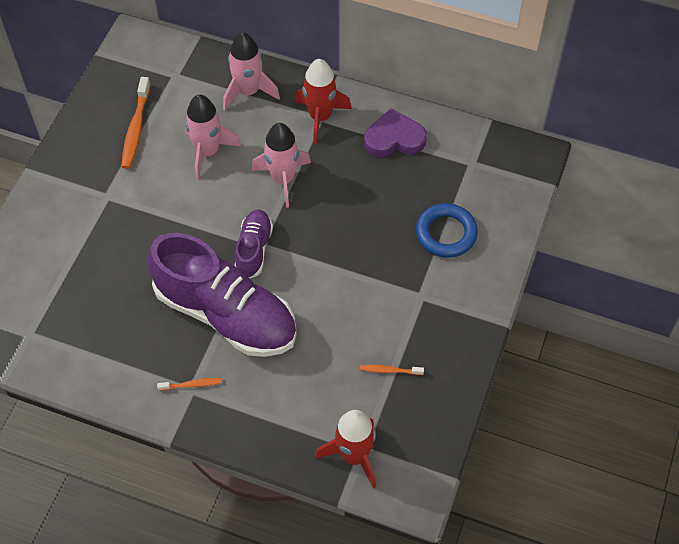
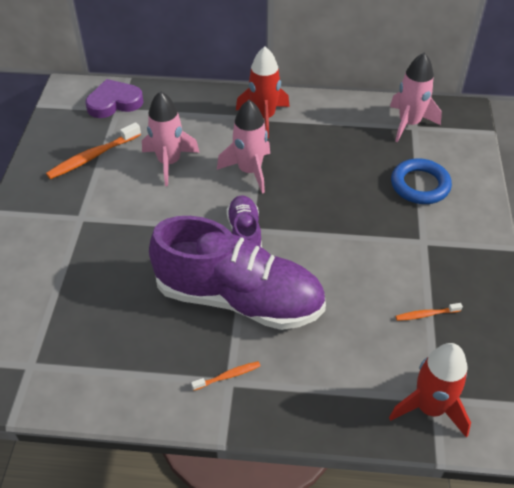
camera: 15 degrees left, 10 degrees down
orange toothbrush [121,77,151,169] -> orange toothbrush turned 60 degrees clockwise [46,122,141,179]
pink rocket [223,32,280,110] -> pink rocket moved to [390,53,442,142]
purple heart [364,108,427,157] -> purple heart moved to [85,79,144,118]

